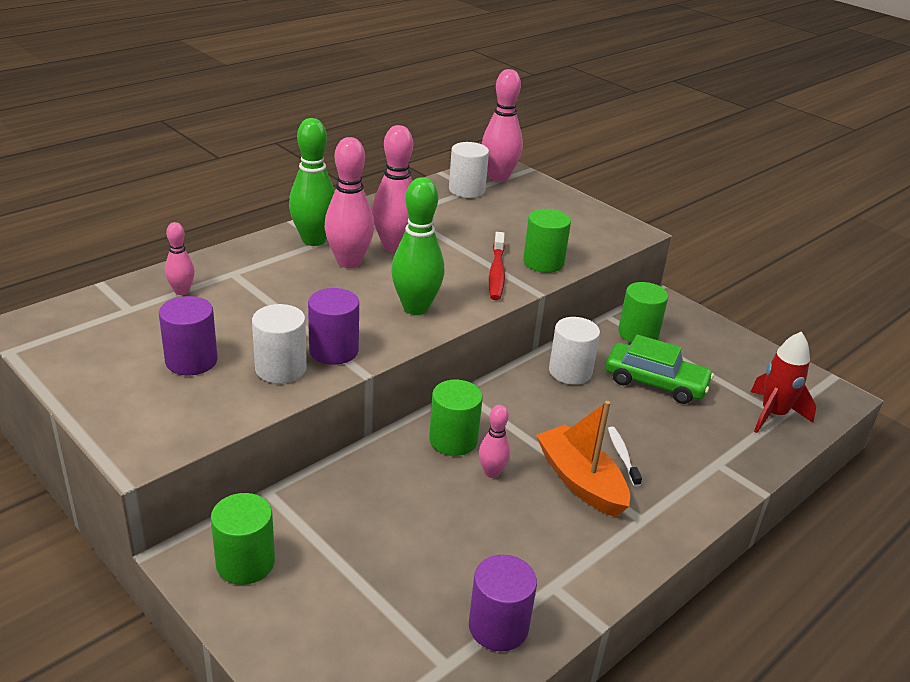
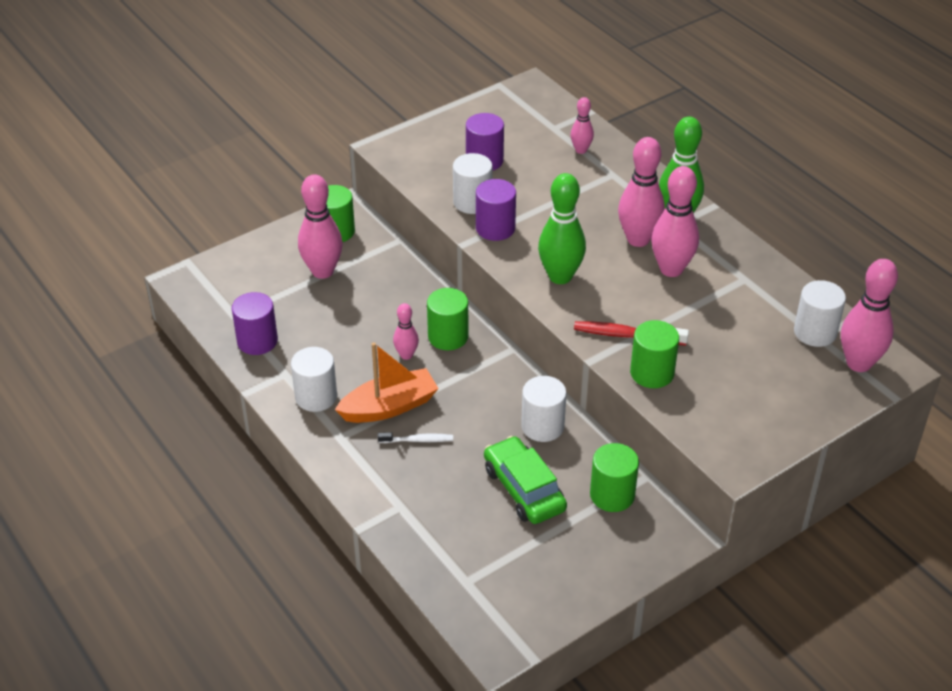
camera: 100 degrees right, 10 degrees up
green car [605,334,714,404] -> green car turned 120 degrees clockwise [484,436,567,524]
red rocket [751,331,816,433] -> none
none -> white cylinder [291,347,337,412]
none -> pink bowling pin [298,174,343,279]

